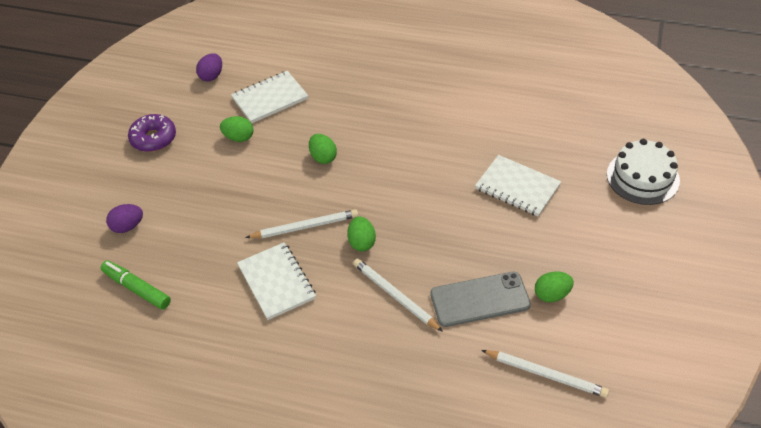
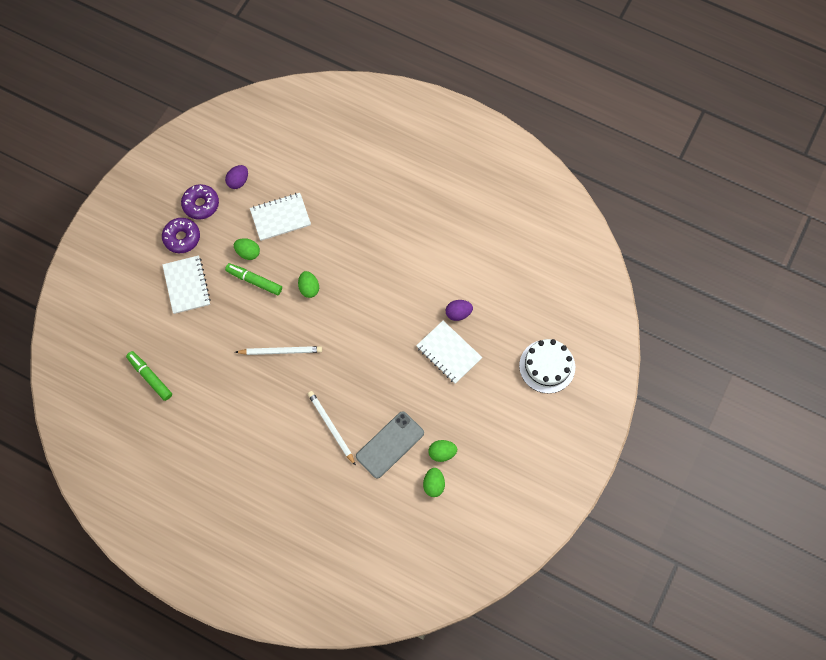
camera: 10 degrees right, 20 degrees up
purple egg [106,204,143,233] -> purple egg moved to [446,300,473,321]
white notebook [237,242,316,320] -> white notebook moved to [162,255,211,314]
green egg [347,216,376,251] -> green egg moved to [423,468,445,497]
grey phone [430,272,531,327] -> grey phone turned 45 degrees counterclockwise [356,411,424,478]
white pencil [481,350,609,398] -> none
none -> purple donut [181,184,219,220]
none -> green marker [225,263,282,295]

